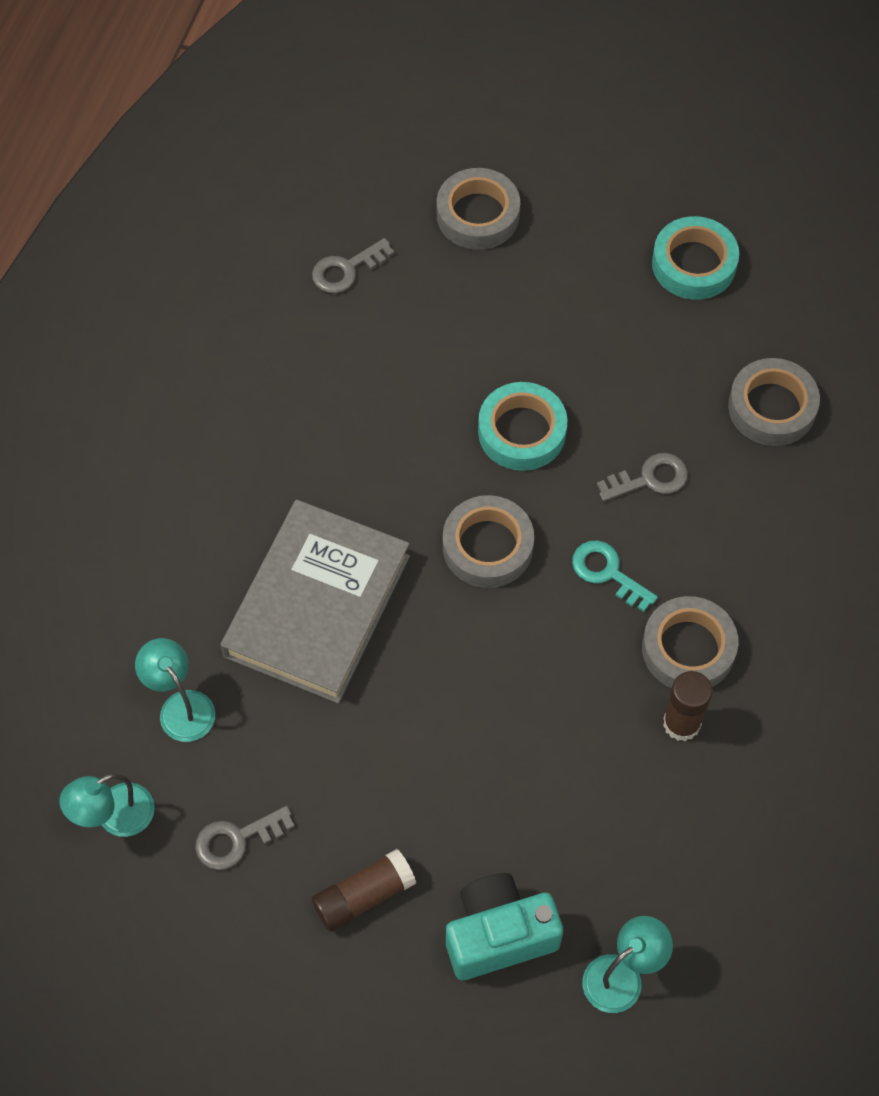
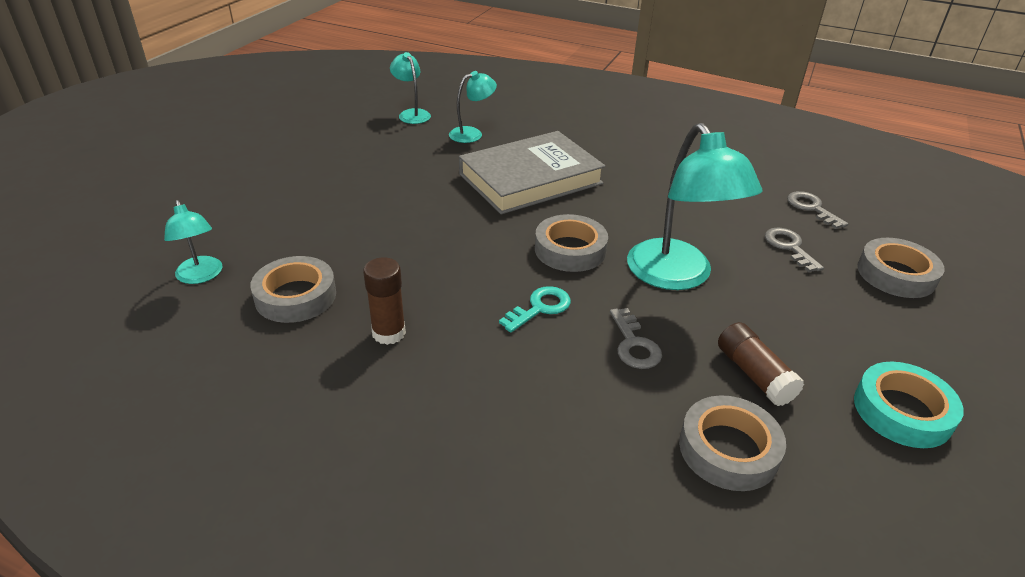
camera: 95 degrees right, 25 degrees down
grey key [195,806,295,870] -> grey key moved to [765,228,824,272]
grey book [220,500,410,703] -> grey book turned 60 degrees counterclockwise [459,131,606,214]
brown glue stick [312,849,416,932] -> brown glue stick moved to [718,322,804,406]
turquoise camera [446,873,563,980] -> none
turquoise tape [478,382,567,471] -> turquoise lamp [627,123,763,290]
grey tape [642,596,738,688] -> grey tape moved to [250,256,336,323]

